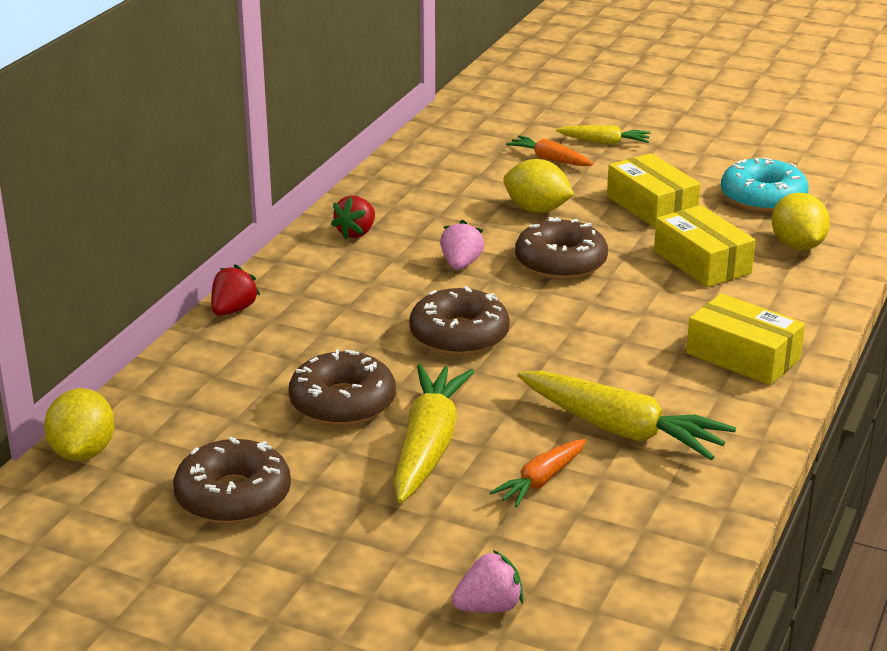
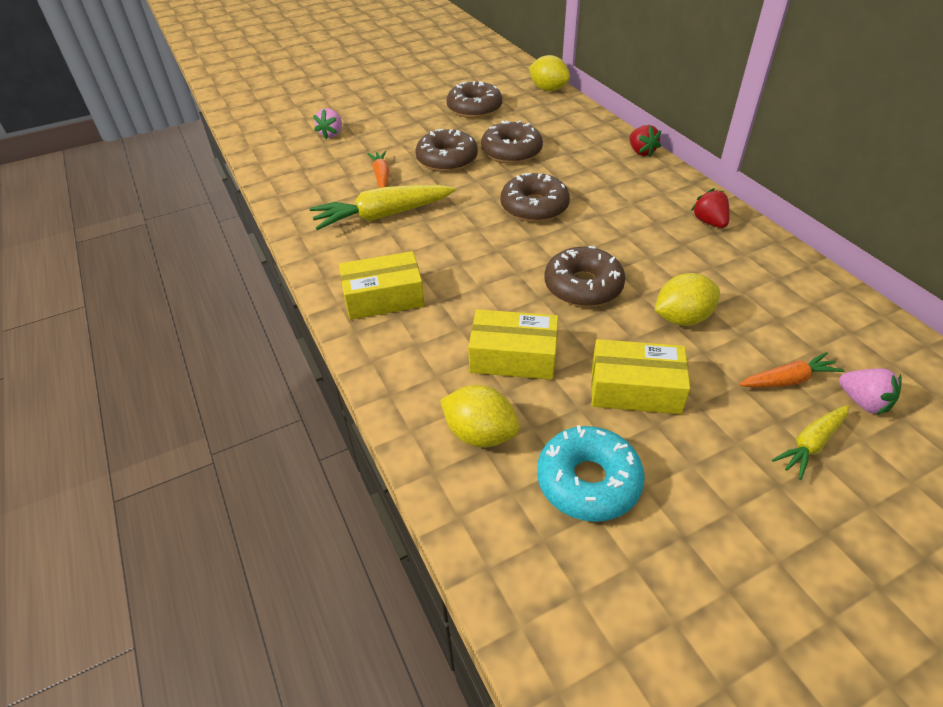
camera: 130 degrees right, 15 degrees up
yellow carrot [394,364,475,503] -> brown donut [415,129,478,172]
pink strawberry [440,220,484,270] -> pink strawberry moved to [839,368,902,415]

